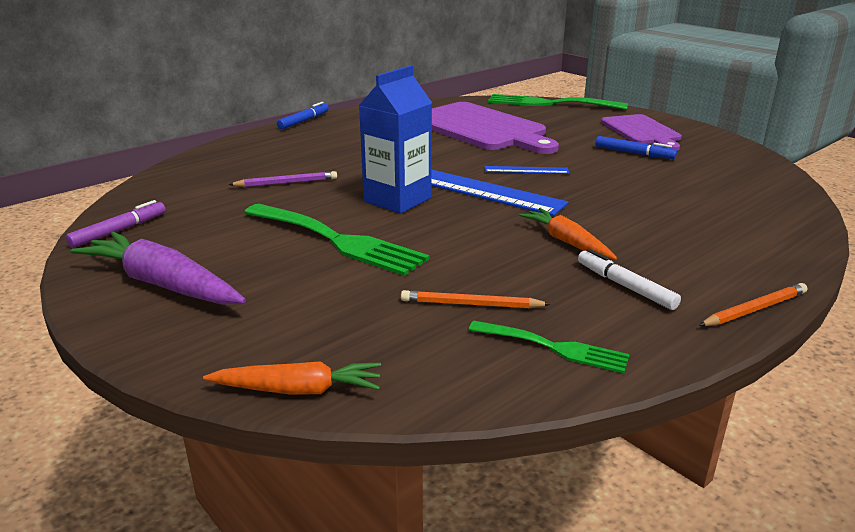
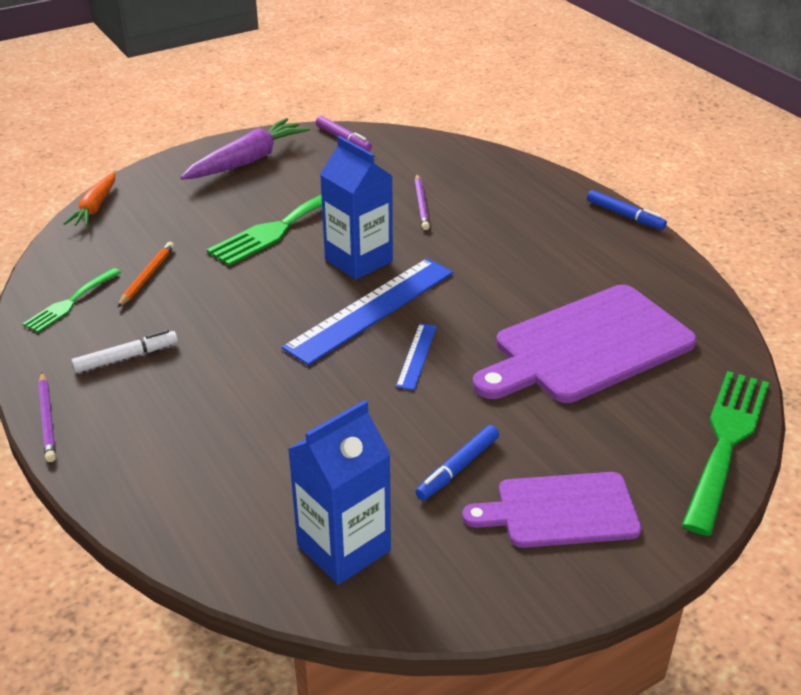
camera: 100 degrees right, 10 degrees up
orange carrot [519,208,617,260] -> none
orange pencil [699,283,807,326] -> purple pencil [38,372,56,462]
none -> blue carton [288,400,391,585]

